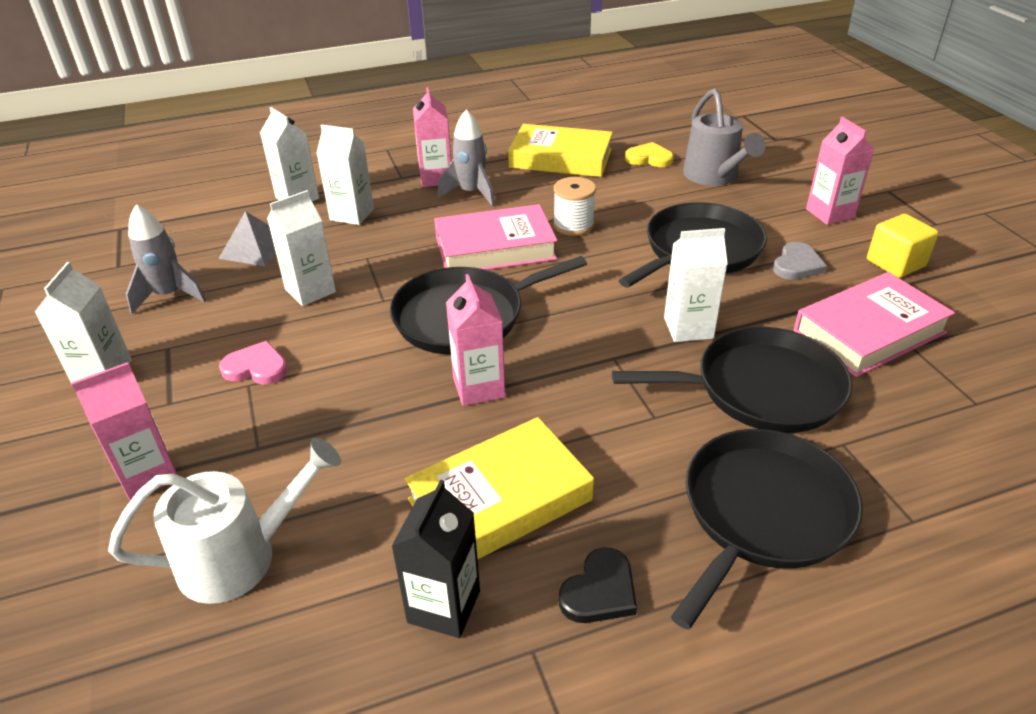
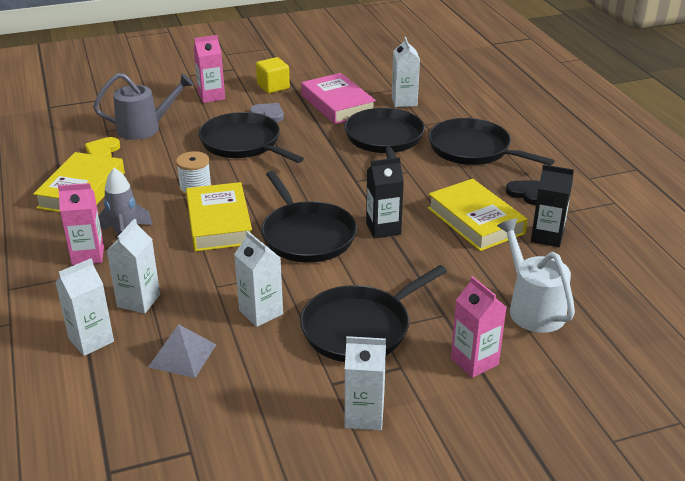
camera: 90 degrees left, 5 degrees down
grey rocket [126,205,206,314] -> none
pink heart [219,341,288,385] -> black pan [300,265,447,362]
pink book [434,204,558,270] -> yellow book [186,182,252,252]
pink carton [446,274,505,406] -> black carton [366,157,404,239]
white carton [664,228,728,342] -> white carton moved to [392,37,420,107]

